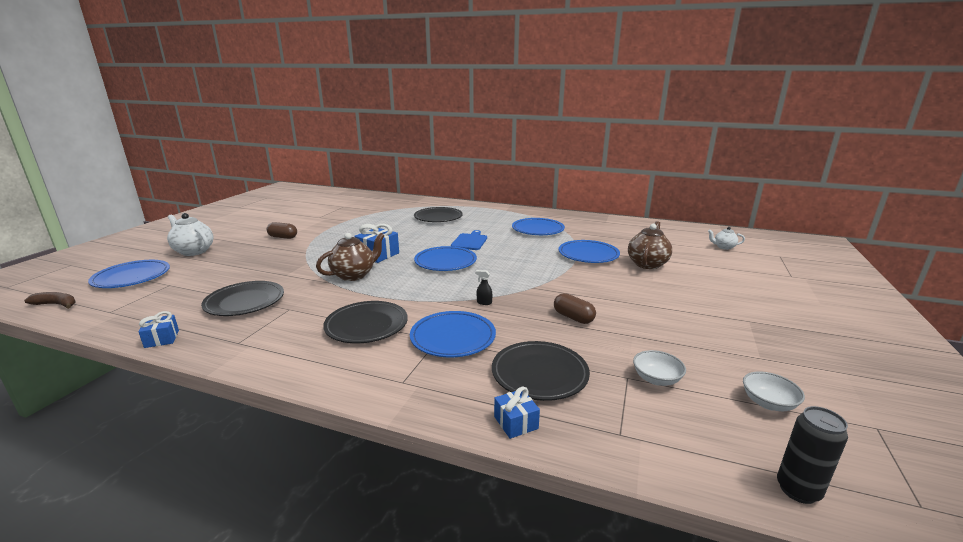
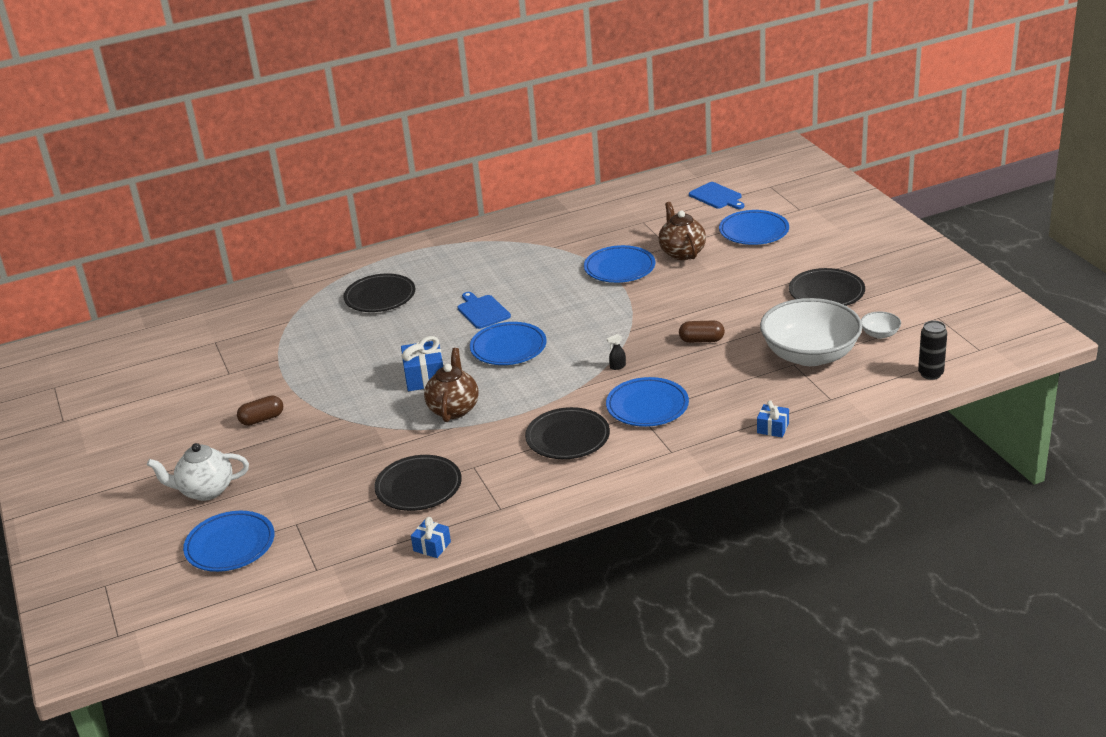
camera: 40 degrees left, 10 degrees up
brown banana [24,292,76,309] -> none
black plate [492,341,590,401] -> black plate moved to [789,268,865,306]
blue plate [512,218,565,235] -> blue plate moved to [719,210,789,245]
white bowl [633,350,686,386] -> white bowl [760,298,862,366], size x2.47
white teapot [708,227,745,250] -> blue cutting board [689,182,745,209]

